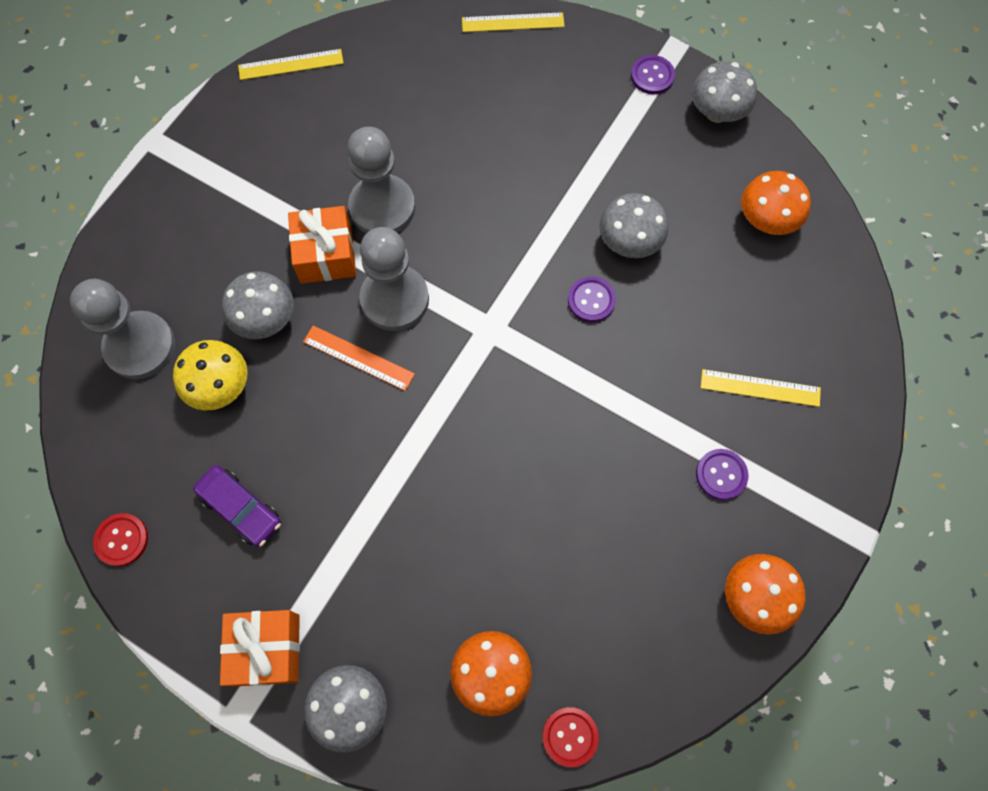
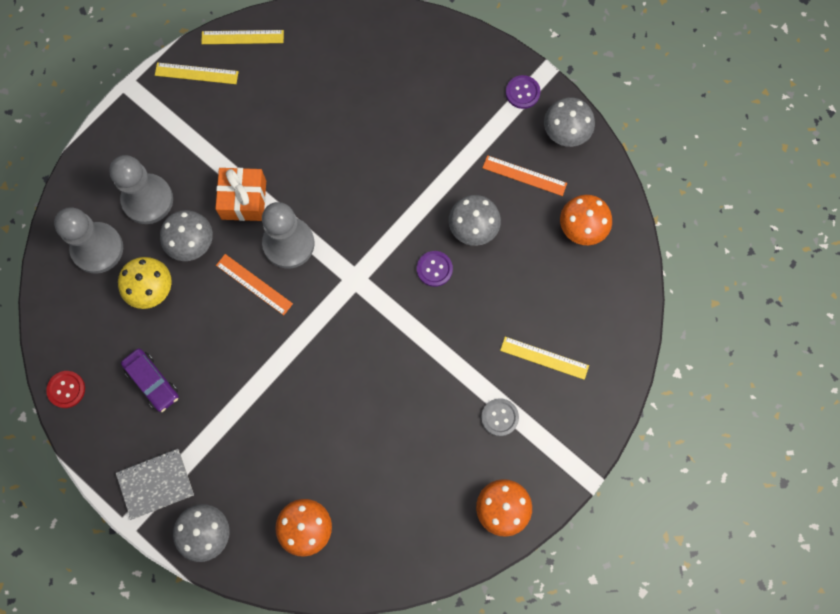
camera: 10 degrees right, 5 degrees up
orange gift [220,610,300,687] -> grey notebook [116,449,194,520]
grey pawn [347,127,415,233] -> grey pawn moved to [109,155,173,224]
yellow ruler [462,12,565,32] -> yellow ruler moved to [155,62,239,84]
red button [542,707,599,767] -> none
purple button [696,449,748,500] -> grey button [481,398,519,436]
none -> orange ruler [483,155,567,196]

